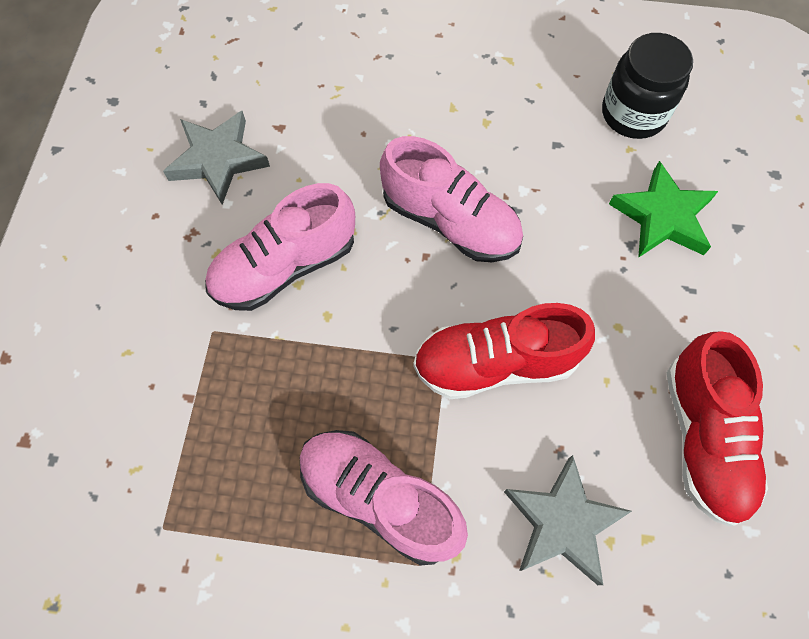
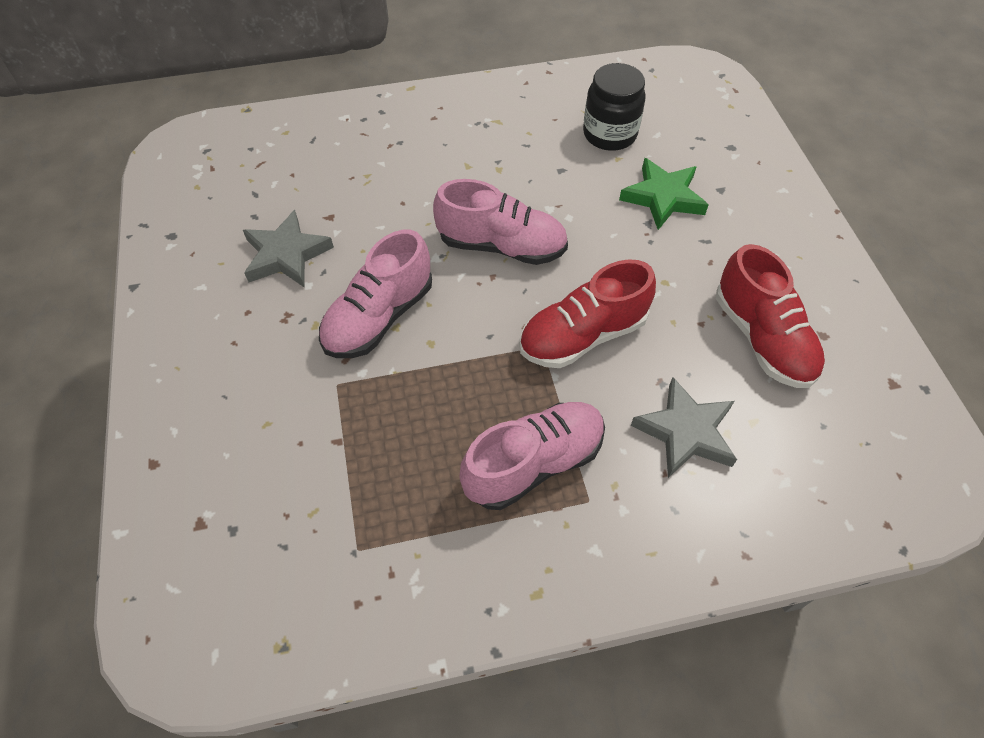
camera: 20 degrees left, 10 degrees down
pink shoe [300,430,468,566] -> pink shoe turned 135 degrees clockwise [460,402,605,510]

